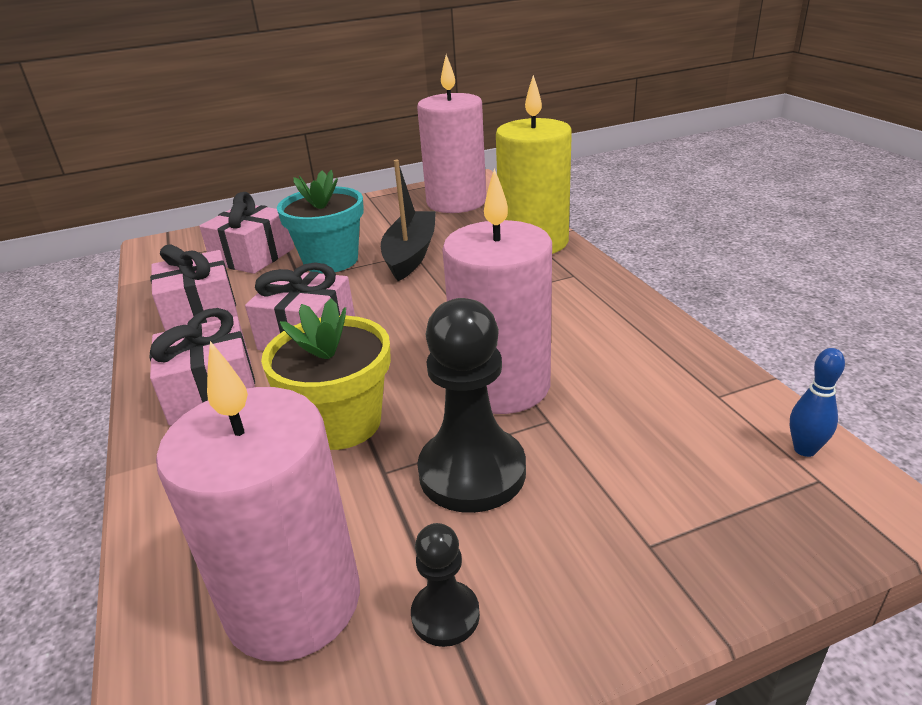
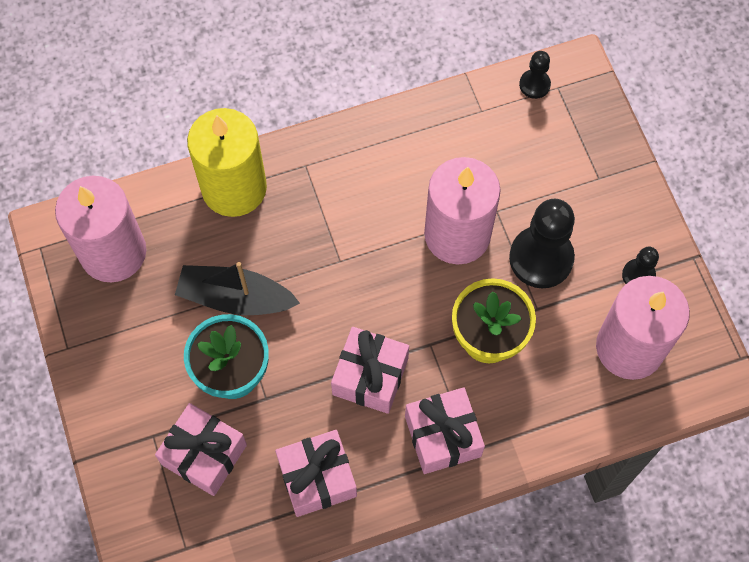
camera: 90 degrees left, 35 degrees up
blue bowling pin [790,348,845,457] -> black pawn [519,51,551,99]

